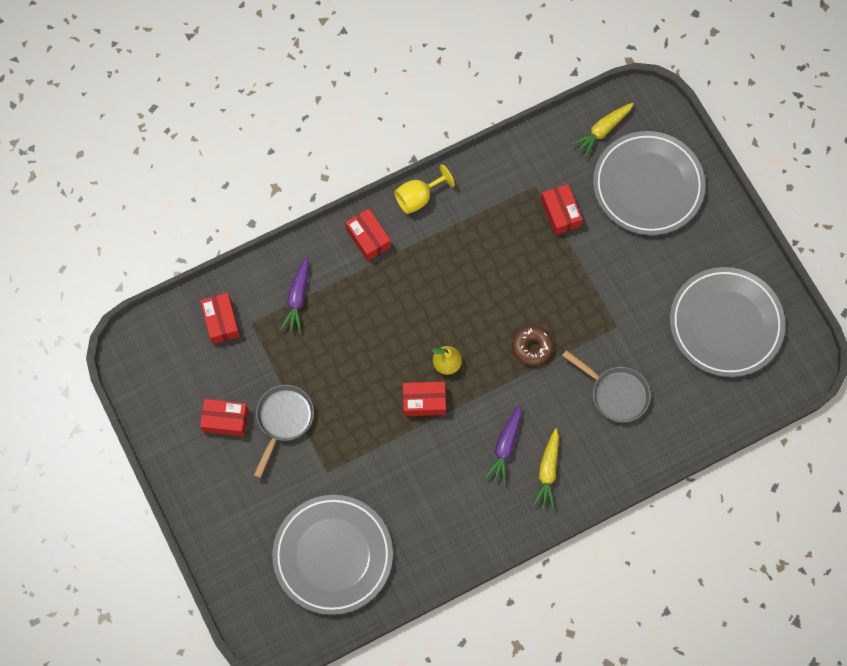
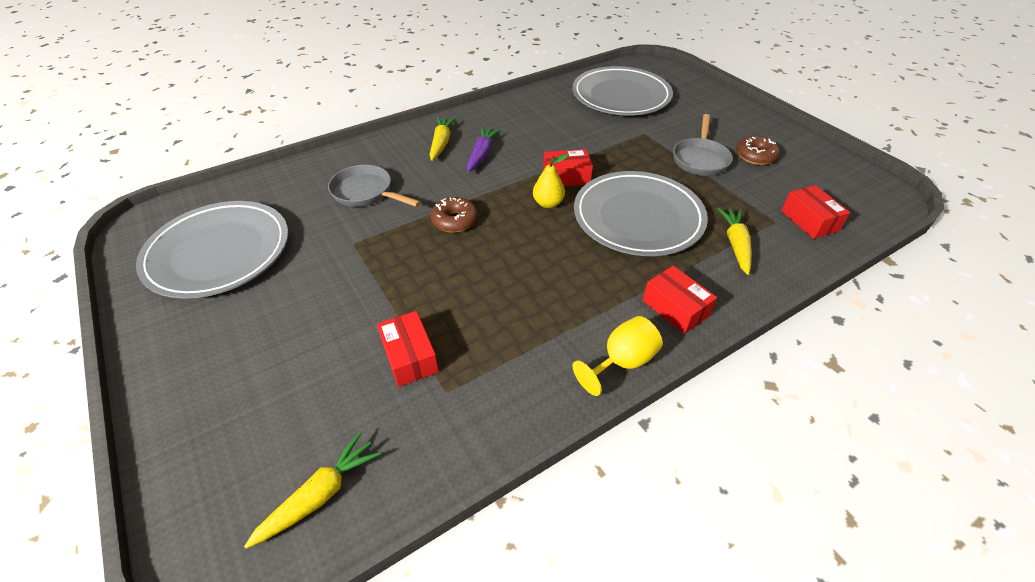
camera: 175 degrees right, 25 degrees down
red box [200,399,248,436] -> brown donut [736,136,780,165]
purple carrot [280,257,309,333] -> yellow carrot [718,208,752,275]
grey plate [593,131,705,235] -> grey plate moved to [574,171,708,256]

